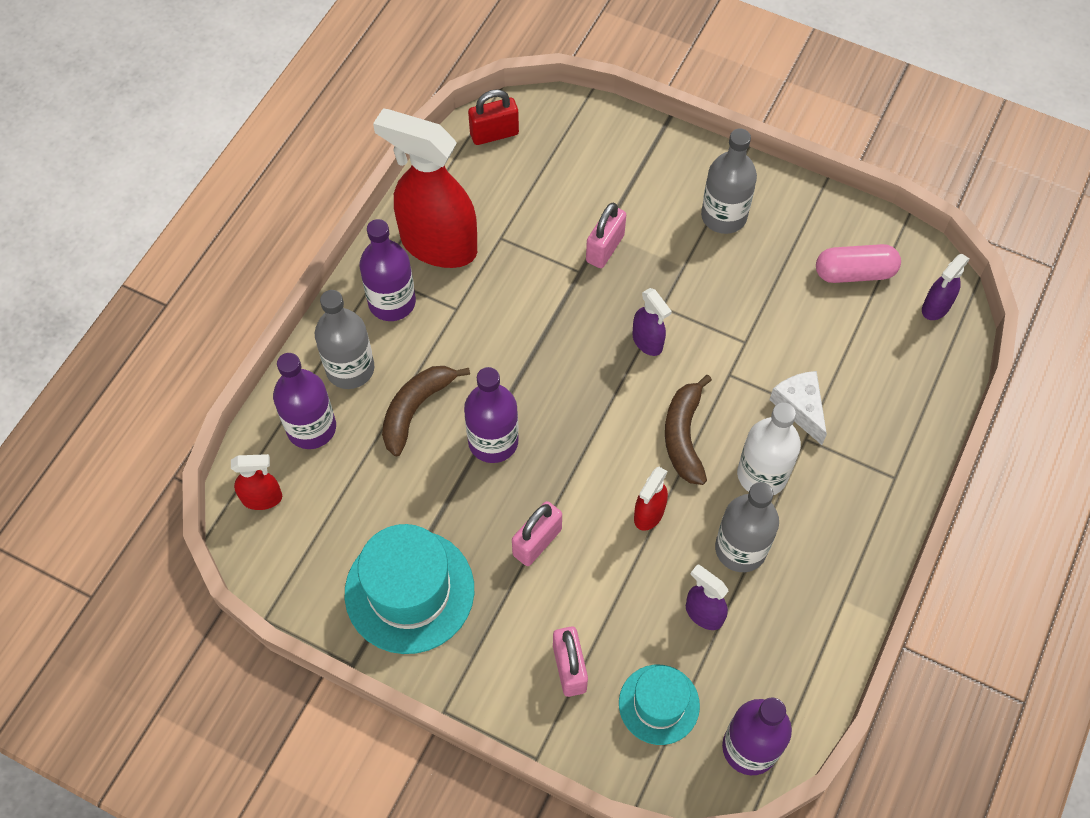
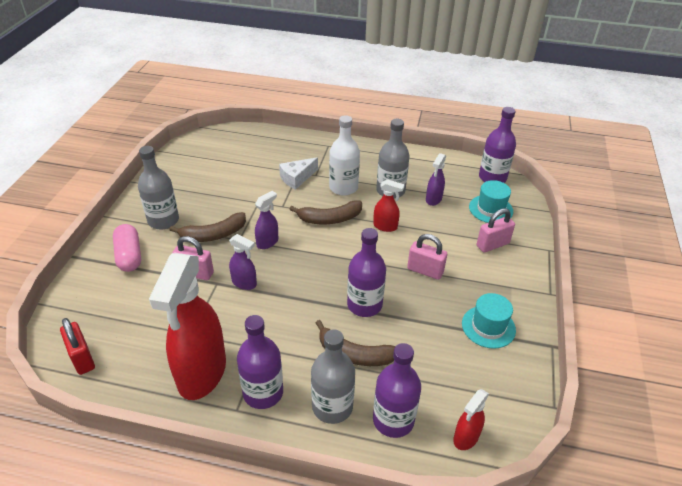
camera: 105 degrees left, 20 degrees down
red spray bottle [231,454,282,510] -> red spray bottle turned 120 degrees counterclockwise [453,389,489,450]
turquoise hat [345,524,474,654] -> turquoise hat [462,293,516,349], size x0.60
pink capsule [816,244,901,283] -> pink capsule moved to [113,224,141,272]
purple spray bottle [922,254,970,320] -> purple spray bottle moved to [229,234,257,290]
none -> brown banana [169,212,246,242]

